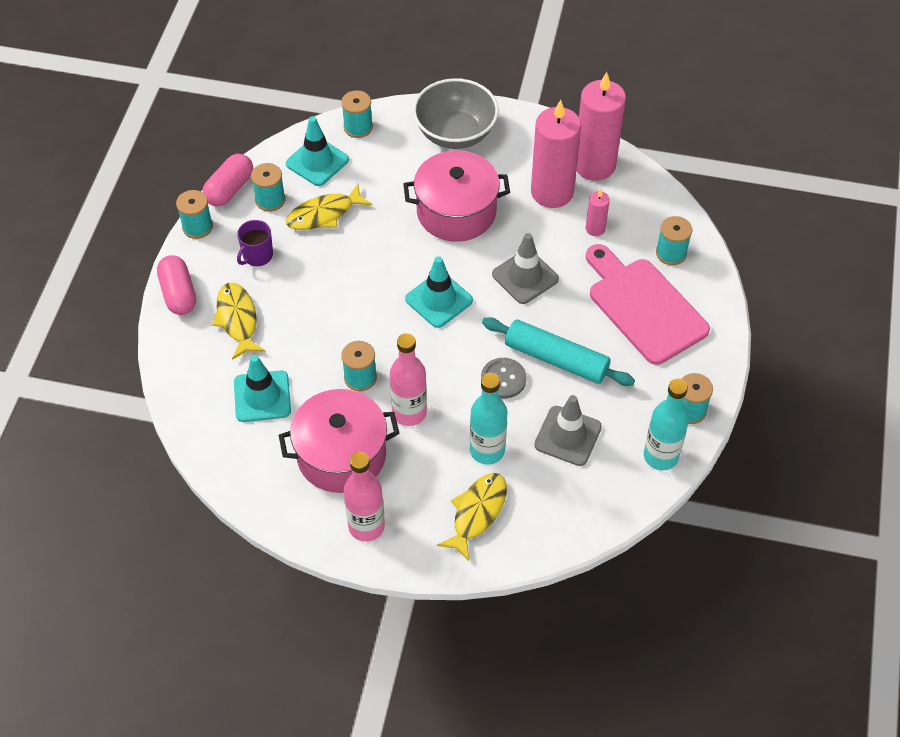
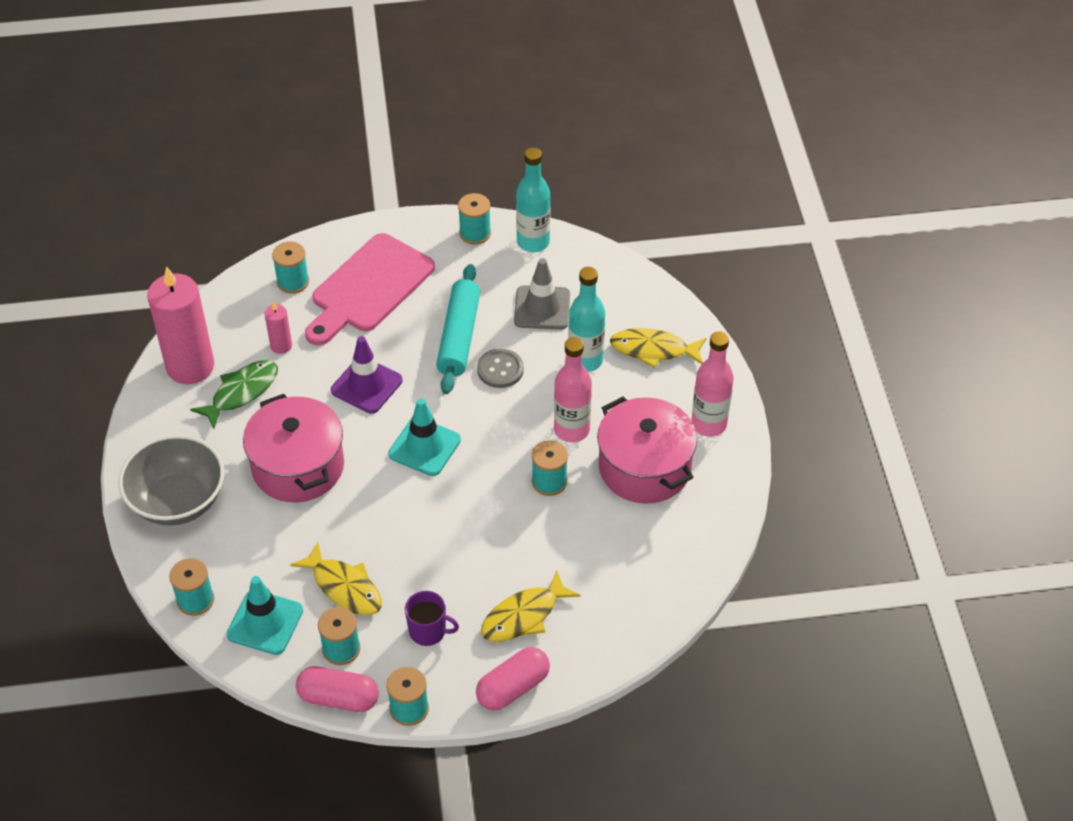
camera: 110 degrees left, 5 degrees down
turquoise traffic cone [234,355,291,422] -> none
grey traffic cone [492,233,559,304] -> purple traffic cone [331,336,403,414]
pink candle [531,100,581,208] -> green fish [190,360,278,429]

